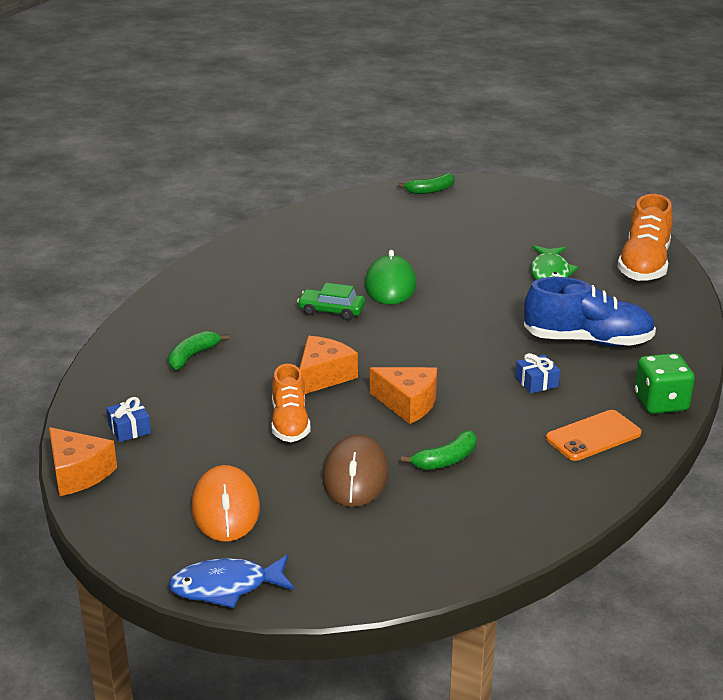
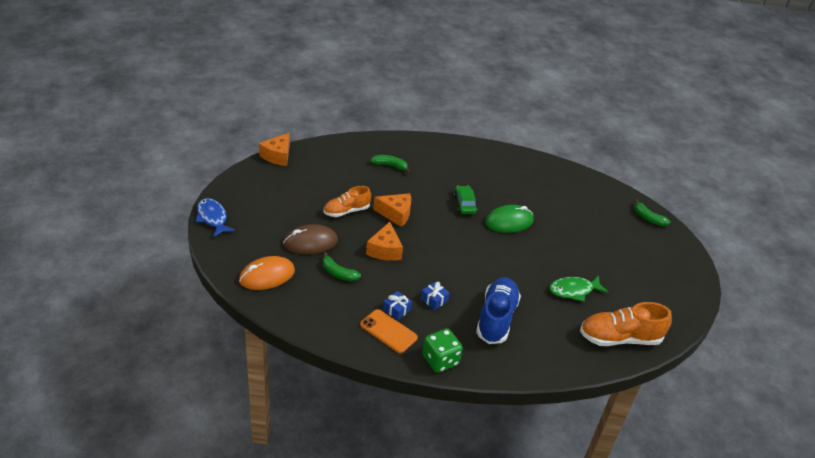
camera: 65 degrees right, 10 degrees up
blue gift [106,397,151,442] -> blue gift moved to [383,291,412,320]
orange mouse [191,465,260,542] -> orange mouse moved to [239,256,295,290]
blue shoe [524,277,656,347] -> blue shoe turned 150 degrees counterclockwise [476,277,521,344]

